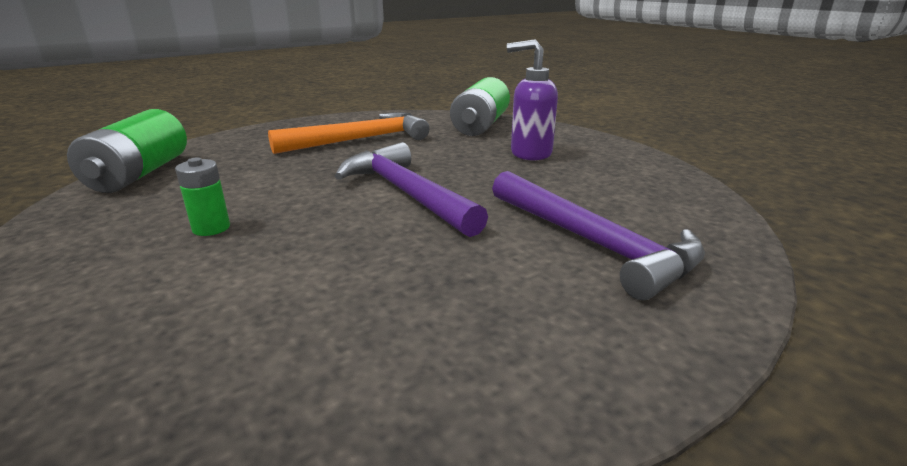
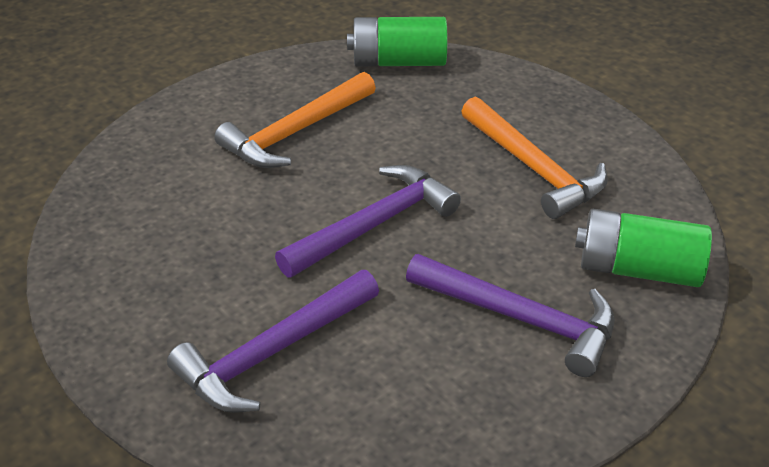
camera: 85 degrees right, 15 degrees up
green battery [175,158,230,236] -> orange hammer [214,72,376,168]
purple soap dispenser [507,39,558,160] -> purple hammer [406,254,615,377]

